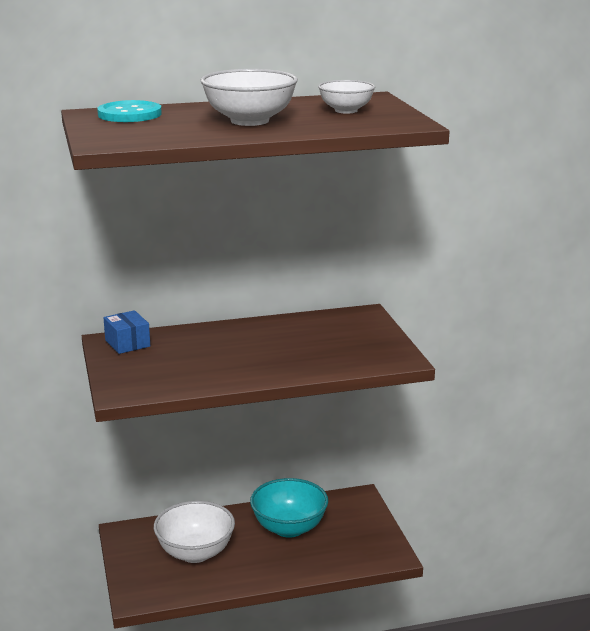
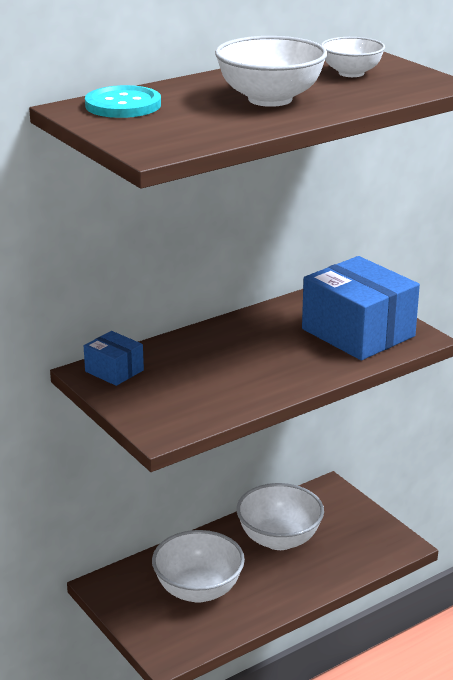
camera: 20 degrees left, 5 degrees up
turquoise bowl [250,478,328,538] -> white bowl [237,483,324,550]
none -> blue box [302,256,420,360]

